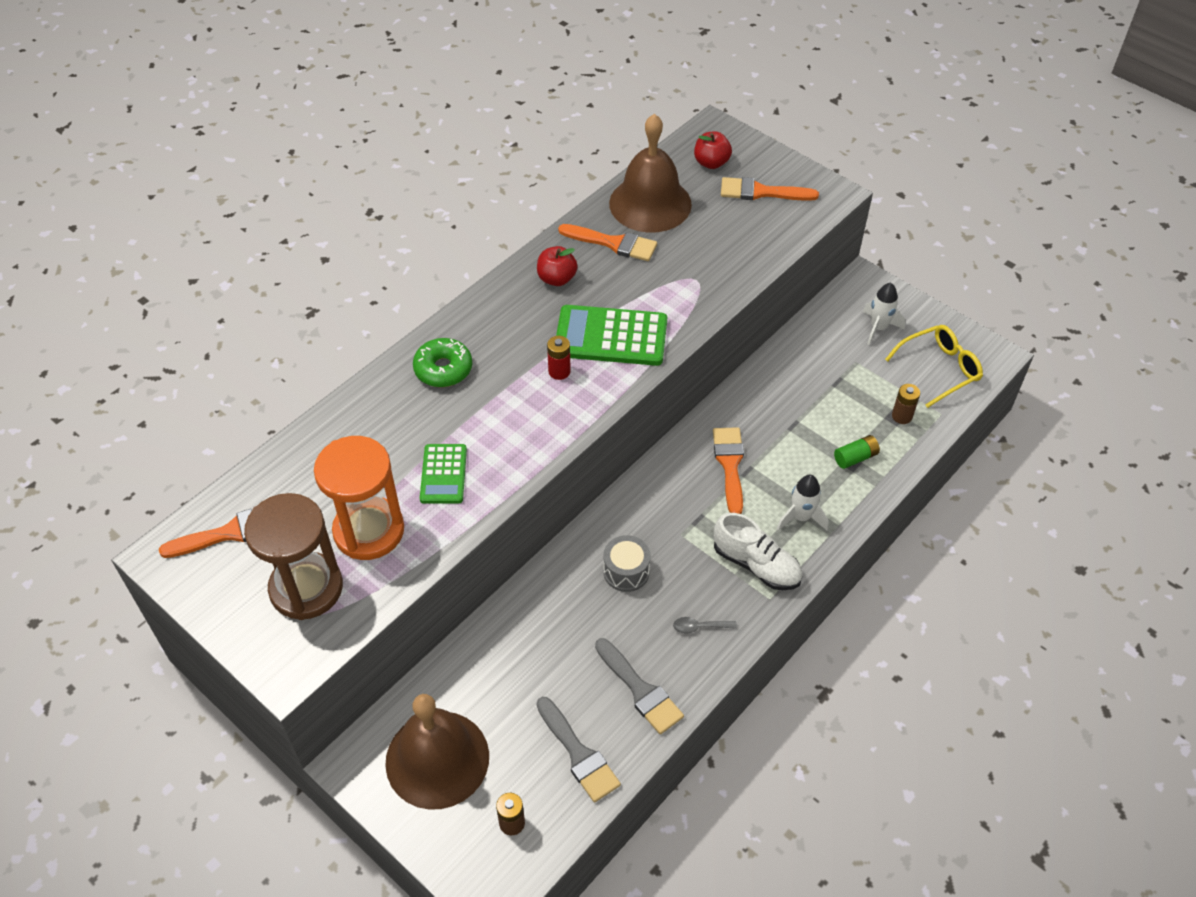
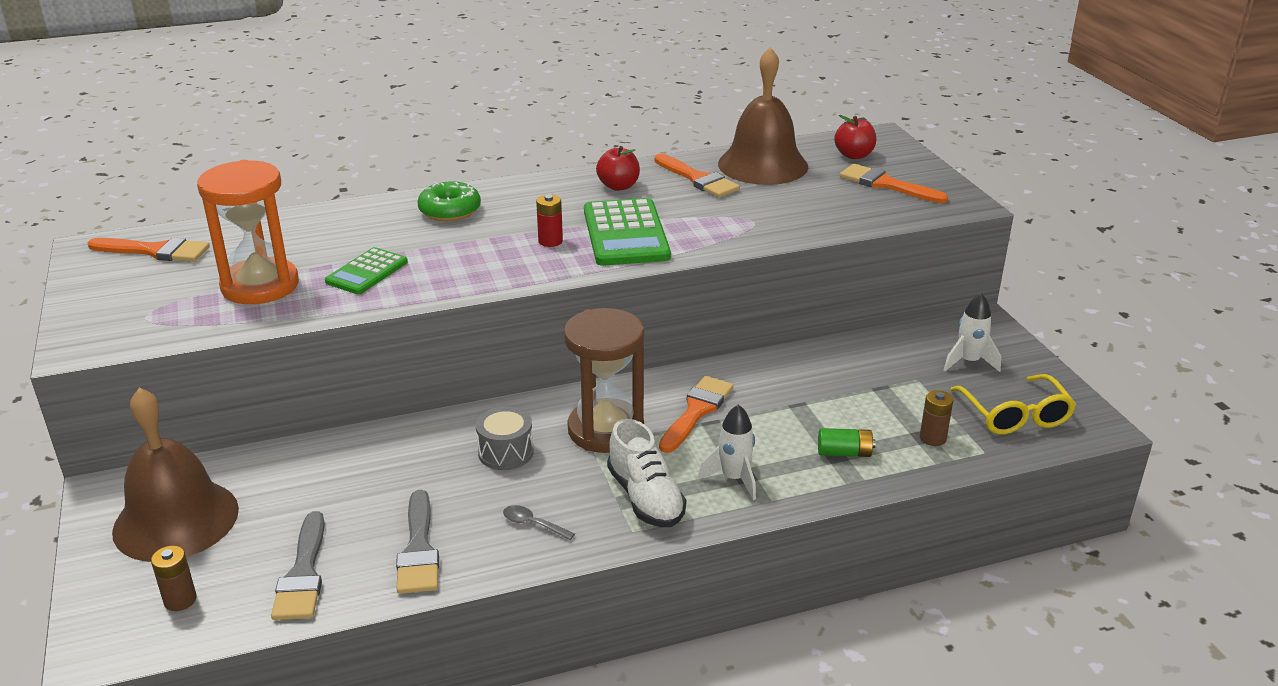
camera: 30 degrees right, 20 degrees down
brown hourglass [244,493,343,620] -> brown hourglass moved to [564,308,645,453]
green calculator [556,305,667,366] -> green calculator turned 135 degrees counterclockwise [584,198,671,266]
yellow glasses [885,325,983,408] -> yellow glasses turned 75 degrees clockwise [950,374,1076,435]

